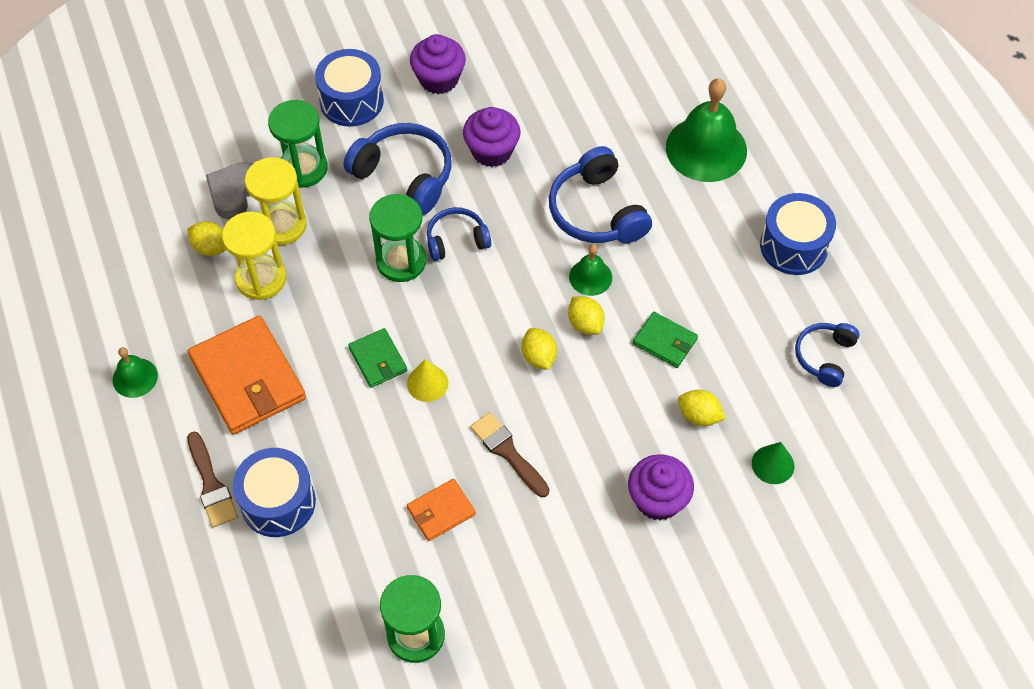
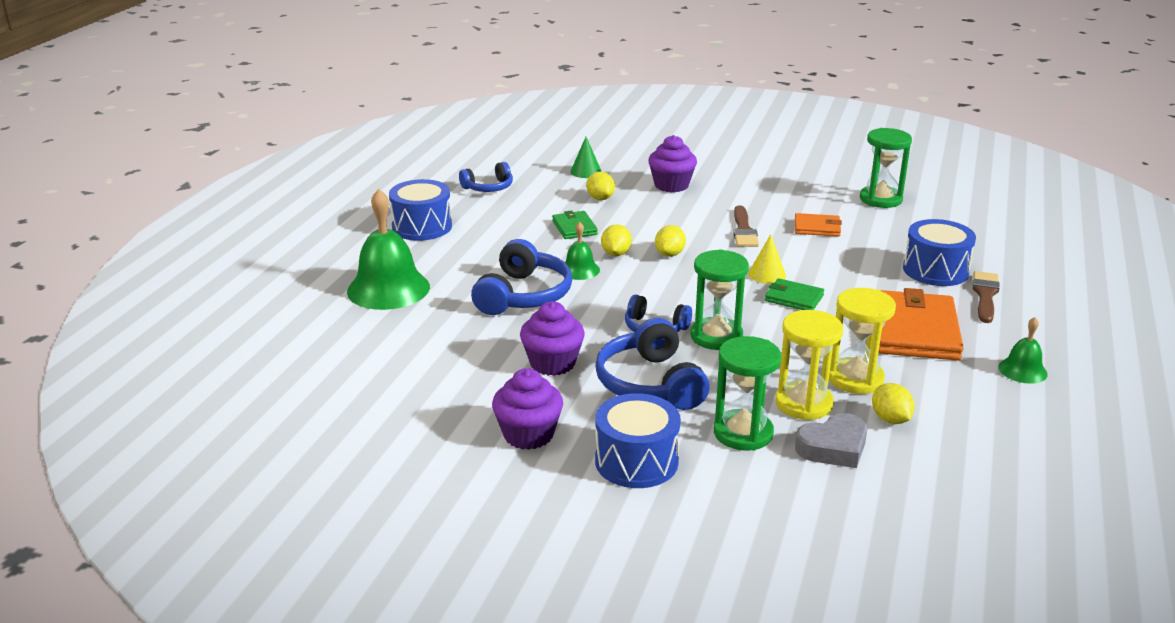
camera: 140 degrees left, 30 degrees down
green wallet [348,328,407,388] -> green wallet turned 75 degrees counterclockwise [765,278,824,310]

